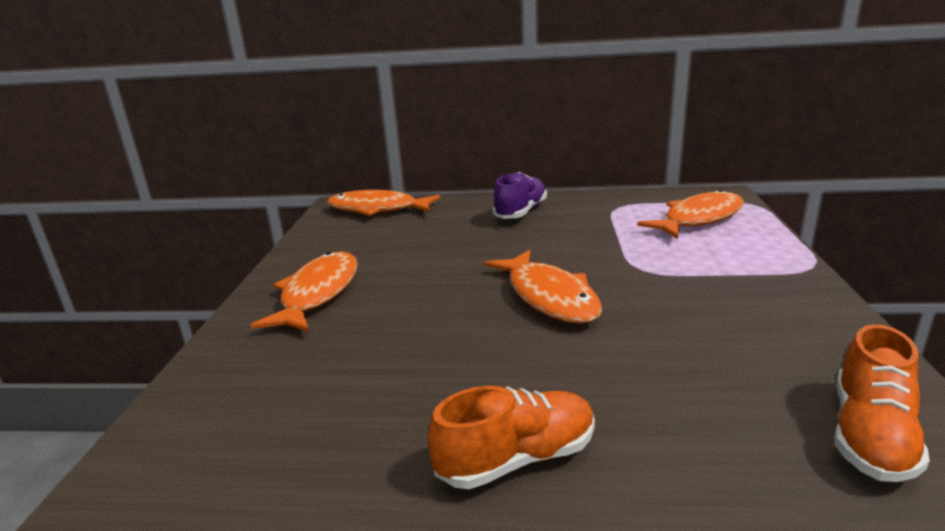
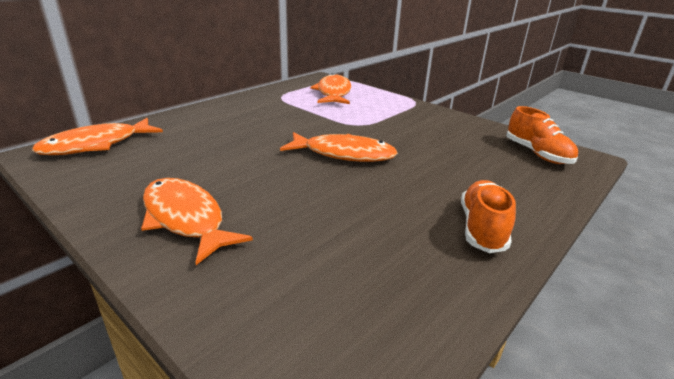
camera: 55 degrees left, 5 degrees up
purple shoe [493,172,547,219] -> none

